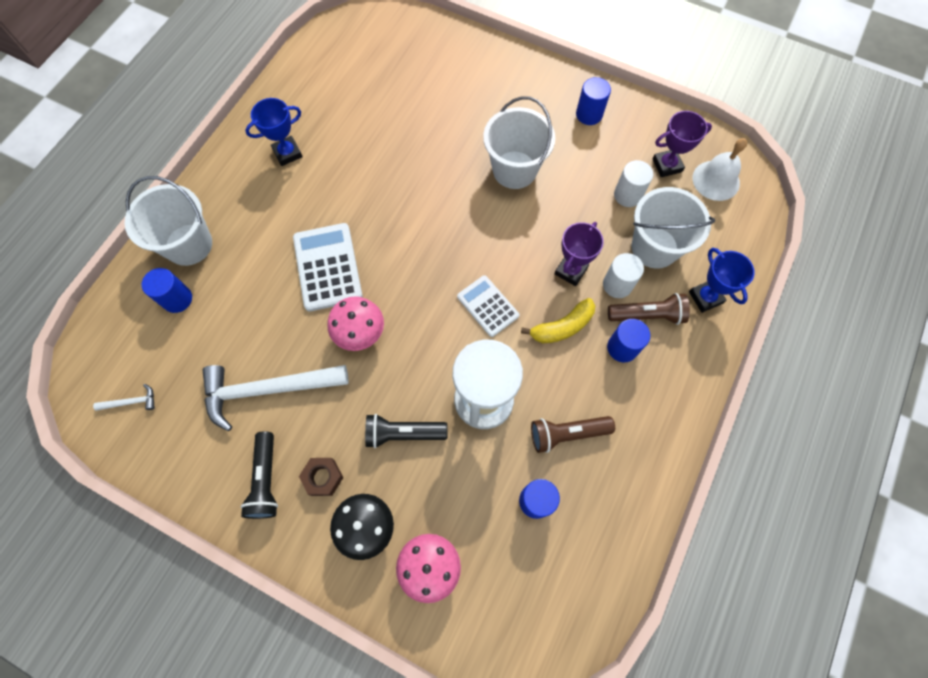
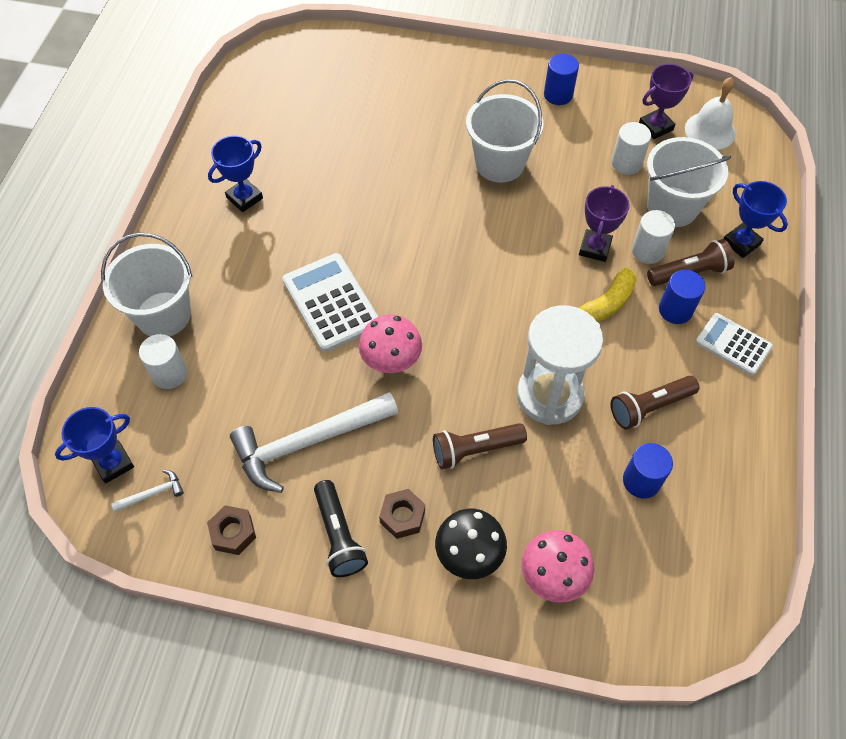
camera: 15 degrees left, 10 degrees down
blue cylinder [142,268,192,313] -> white cylinder [139,334,187,389]
black flashlight [365,414,448,448] -> brown flashlight [433,423,527,469]
white calculator [457,275,519,337] -> white calculator moved to [695,313,773,376]
none -> blue trophy [55,407,134,483]
none -> brown nut [207,505,256,555]

